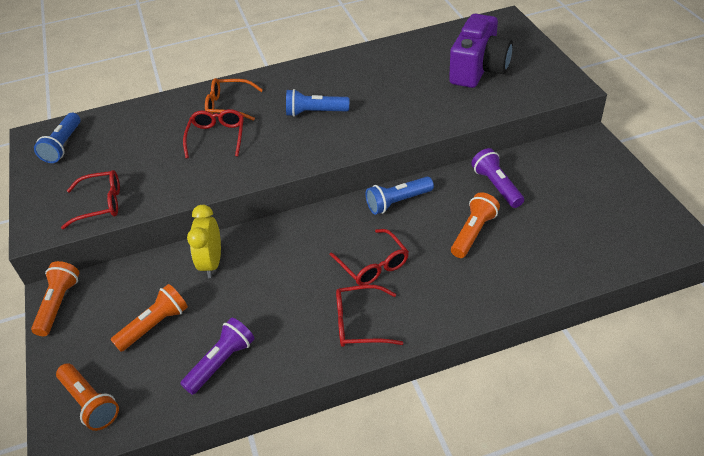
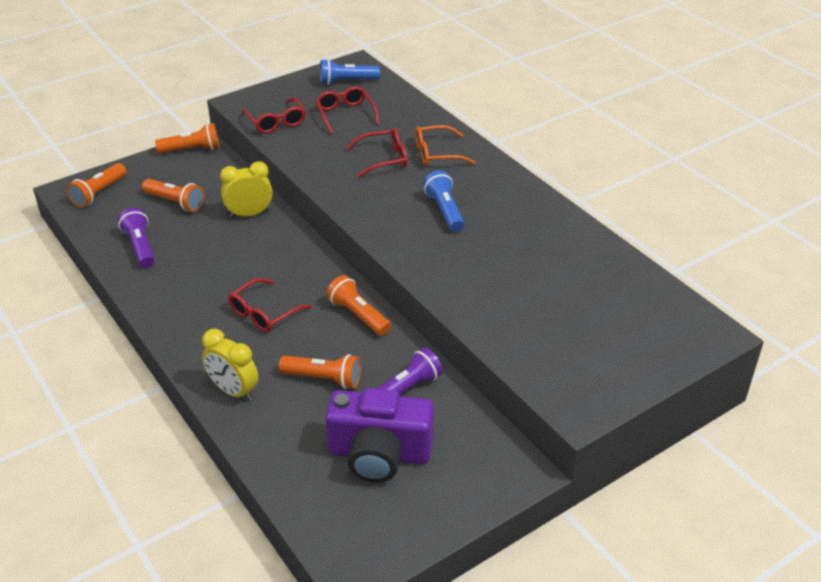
camera: 70 degrees right, 5 degrees down
purple flashlight [180,318,254,395] -> purple flashlight turned 135 degrees counterclockwise [118,208,155,268]
orange glasses [205,78,263,121] -> orange glasses turned 90 degrees counterclockwise [415,125,475,166]
red glasses [336,285,403,347] -> red glasses moved to [316,86,379,134]
blue flashlight [366,177,434,215] -> orange flashlight [326,275,391,336]
purple camera [449,14,513,88] -> purple camera moved to [325,388,434,483]
none -> yellow clock [202,329,259,401]

